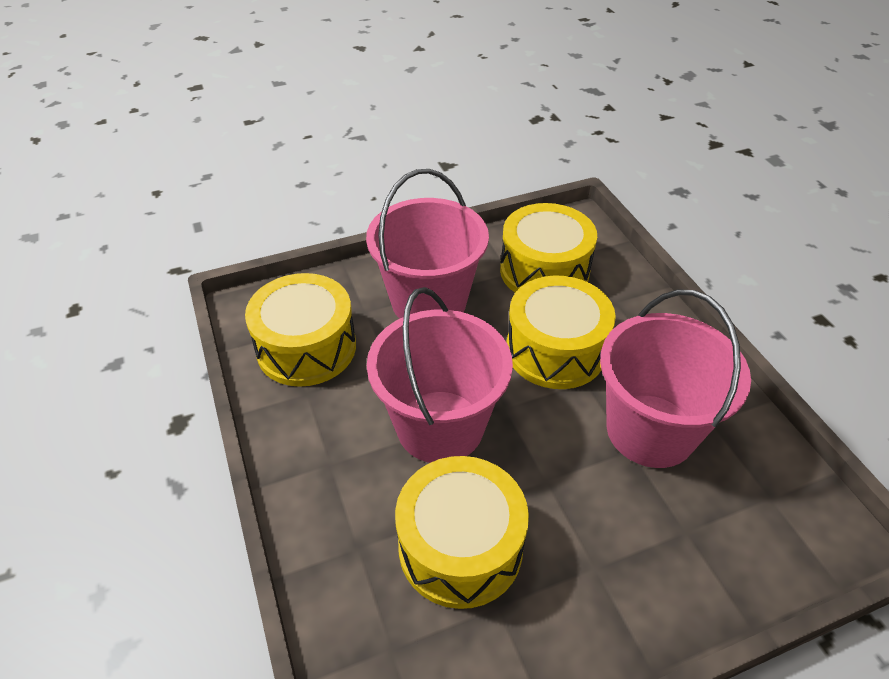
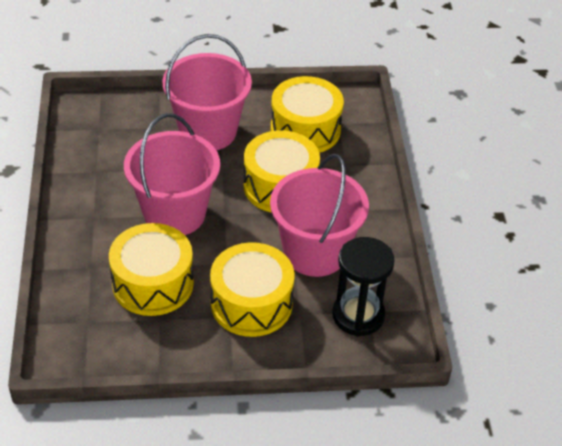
camera: 15 degrees right, 0 degrees up
yellow drum [245,273,356,387] -> yellow drum moved to [210,242,294,337]
none -> black hourglass [332,237,395,337]

